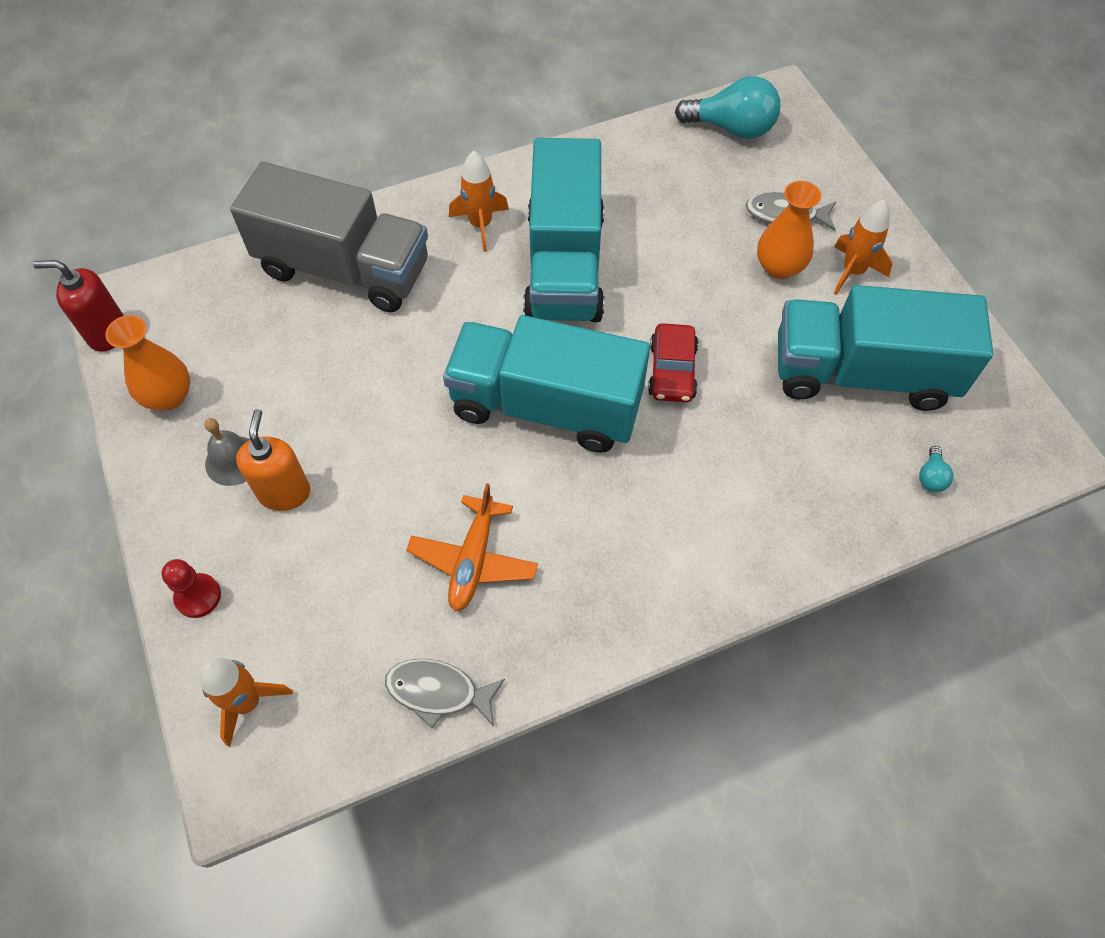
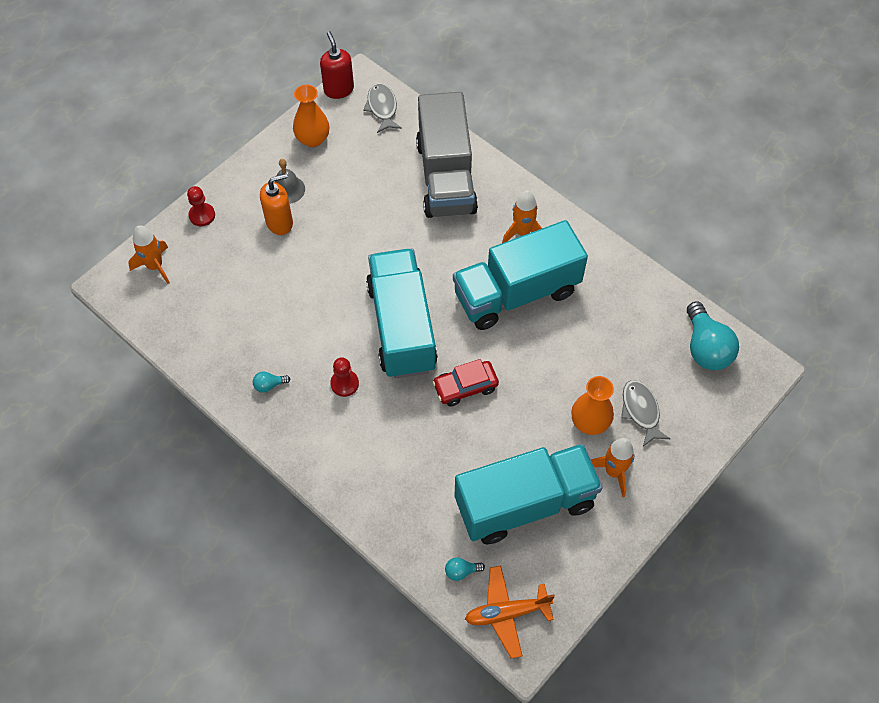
camera: 65 degrees right, 0 degrees up
grey fish [385,659,505,729] -> grey fish moved to [363,83,402,133]
orange plane [406,483,538,612] -> orange plane moved to [465,566,555,659]
turquoise truck [778,285,993,411] -> turquoise truck turned 90 degrees clockwise [455,444,603,544]
none -> turquoise light bulb [253,371,290,393]
none -> red pawn [330,357,359,397]

